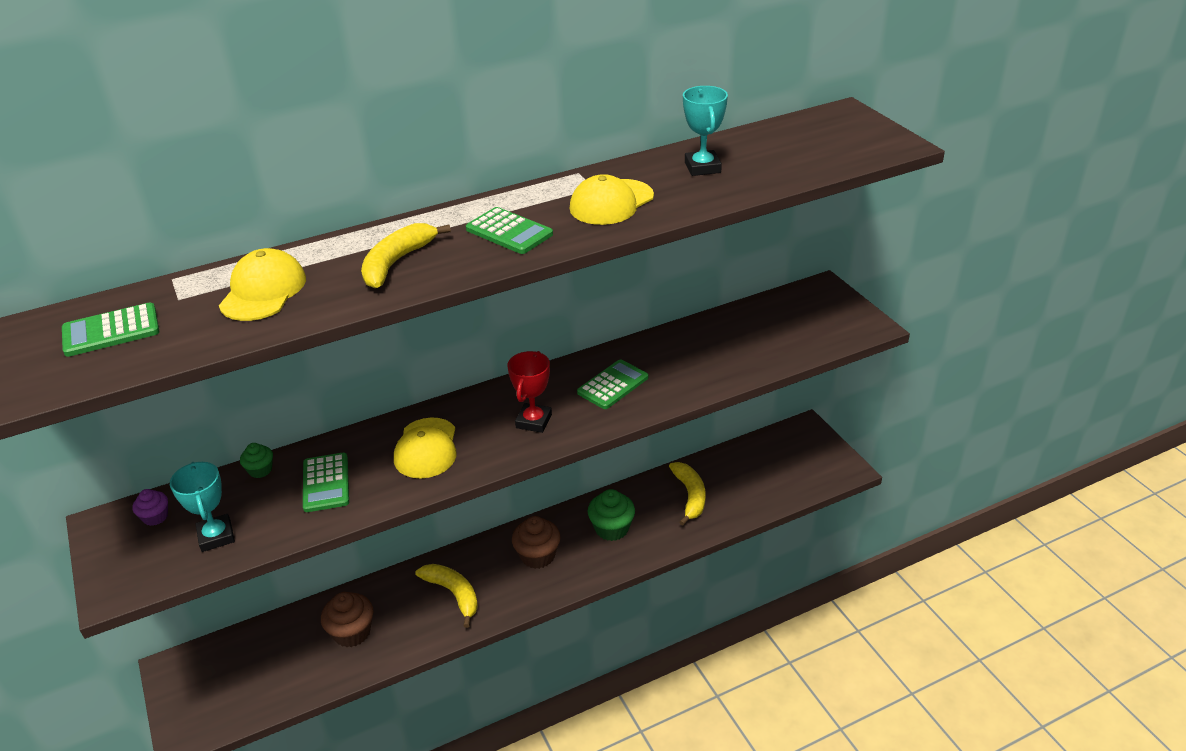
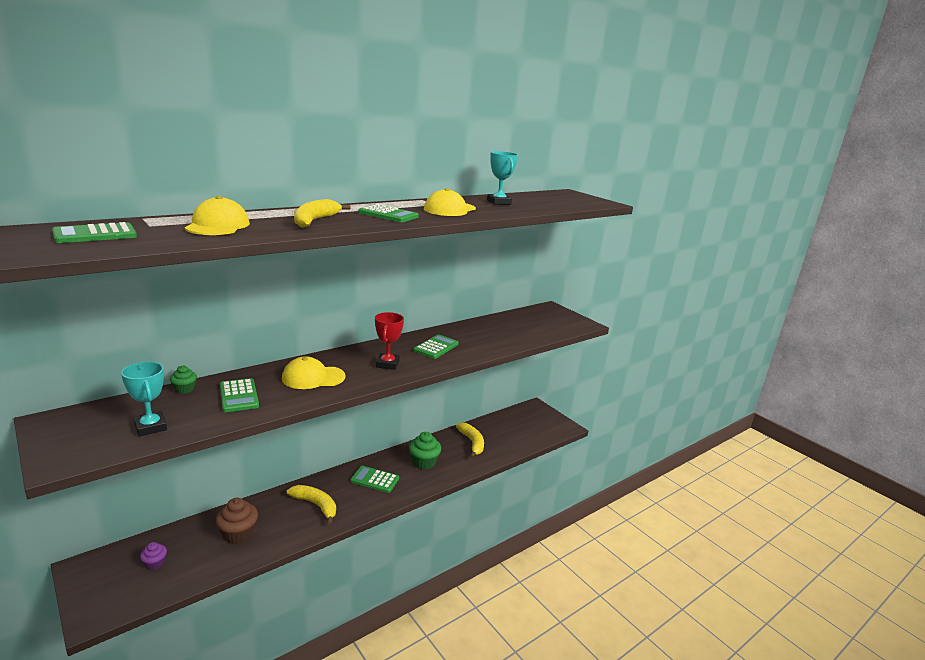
camera: 15 degrees left, 15 degrees down
purple cupcake [132,489,168,526] -> purple cupcake moved to [140,542,167,570]
yellow cap [394,417,457,478] -> yellow cap turned 90 degrees clockwise [282,356,346,389]
brown cupcake [512,516,561,569] -> green calculator [350,466,399,493]

